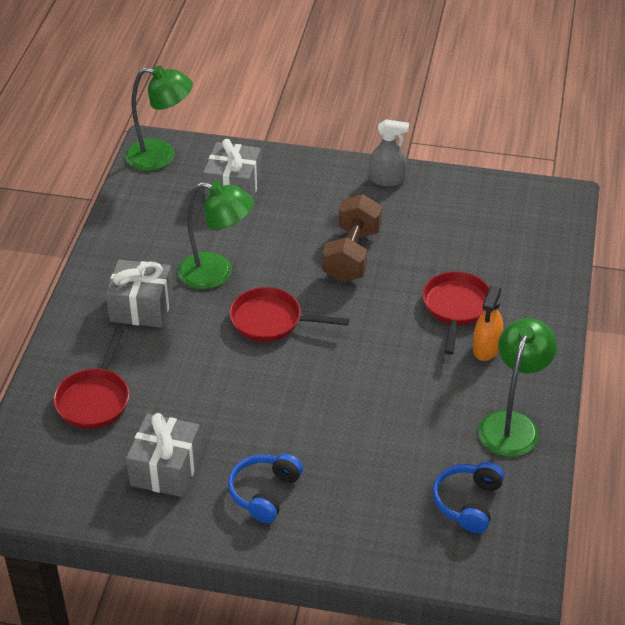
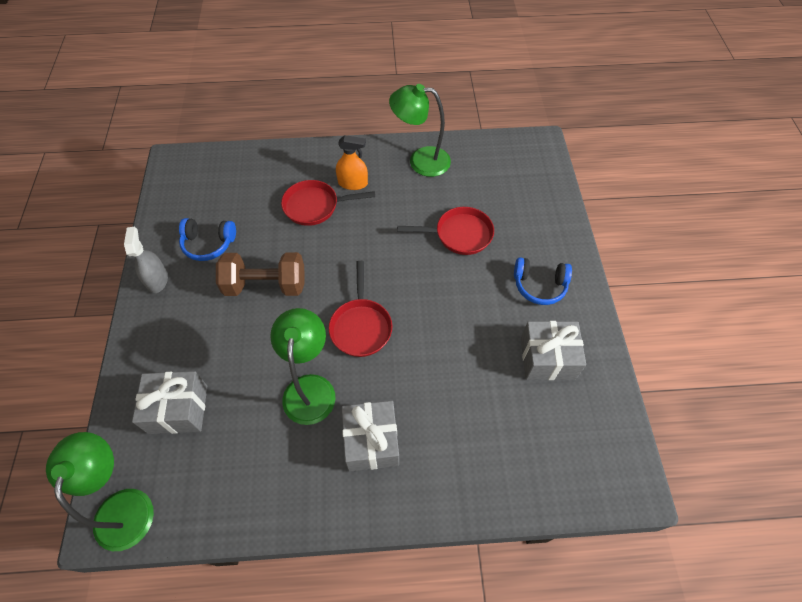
camera: 105 degrees left, 15 degrees up
red pan [54,329,129,429] -> red pan moved to [397,207,494,255]
blue headphones [432,462,504,533] -> blue headphones moved to [179,218,236,261]

